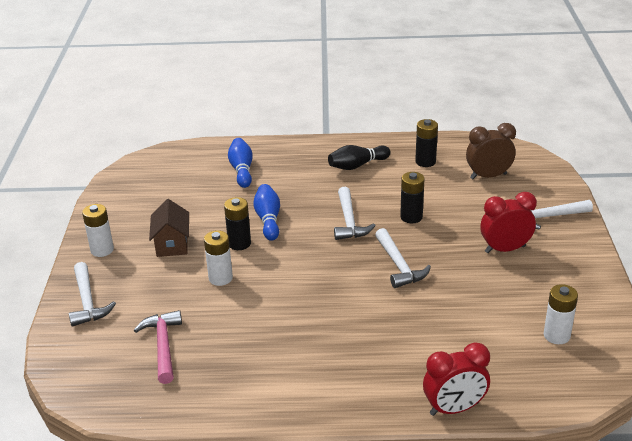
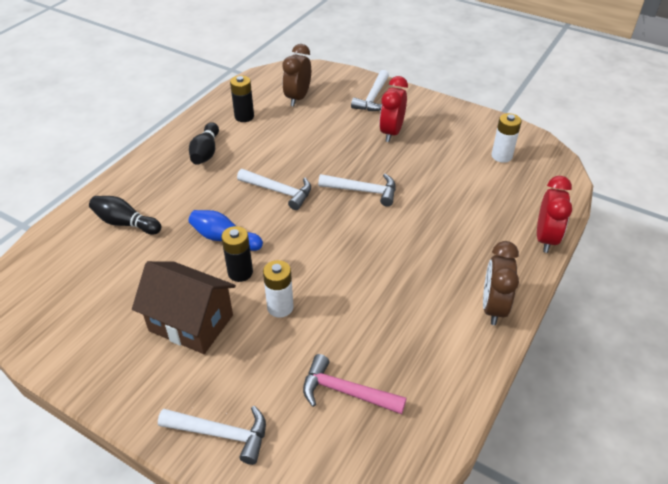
camera: 60 degrees left, 10 degrees up
white battery [82,204,114,257] -> none
brown house [149,199,189,257] -> brown house [132,261,236,354], size x1.50
blue bowling pin [228,138,253,188] -> black bowling pin [89,196,161,235]
black battery [400,172,425,223] -> none
none -> brown clock [483,241,519,325]

